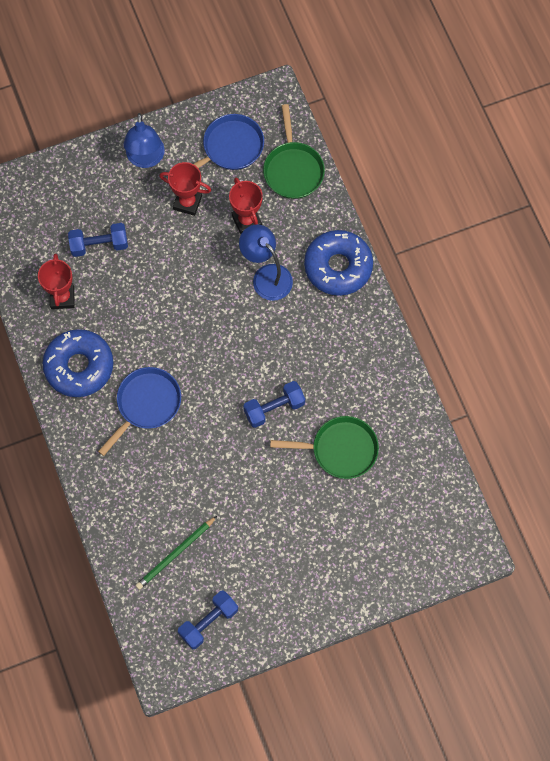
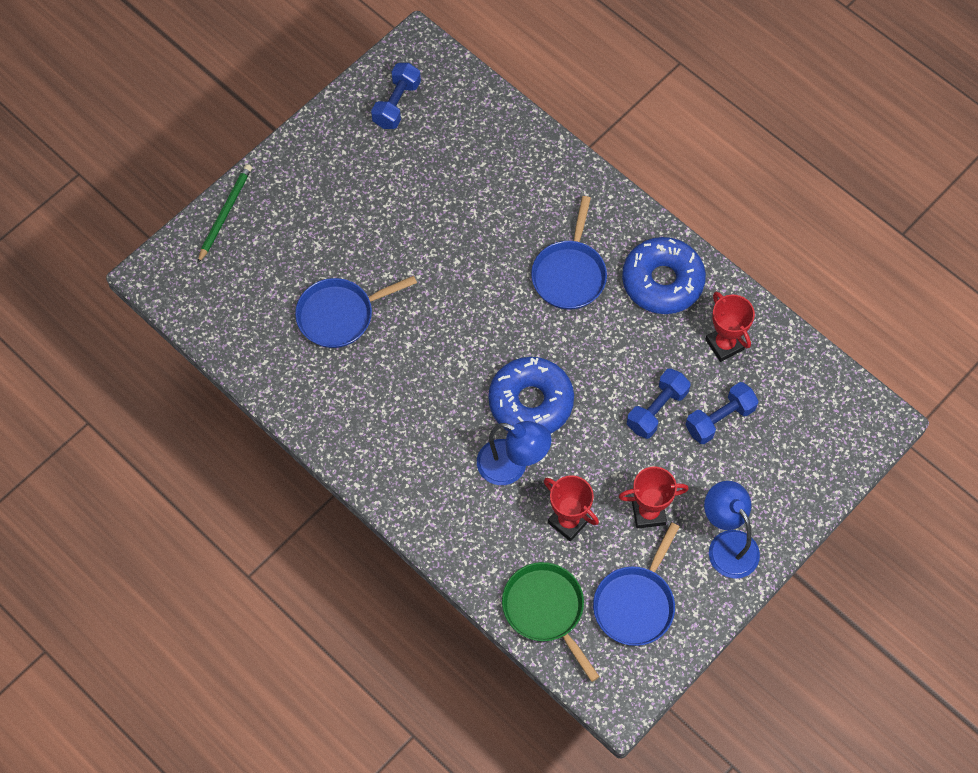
camera: 155 degrees right, 5 degrees down
green pencil [135,516,217,590] -> green pencil moved to [198,164,252,263]
blue dumbbell [243,381,305,428] -> blue dumbbell moved to [627,368,691,439]
green pan [270,416,379,479] -> blue pan [295,276,417,348]
blue donut [304,230,373,296] -> blue donut moved to [488,357,574,434]

